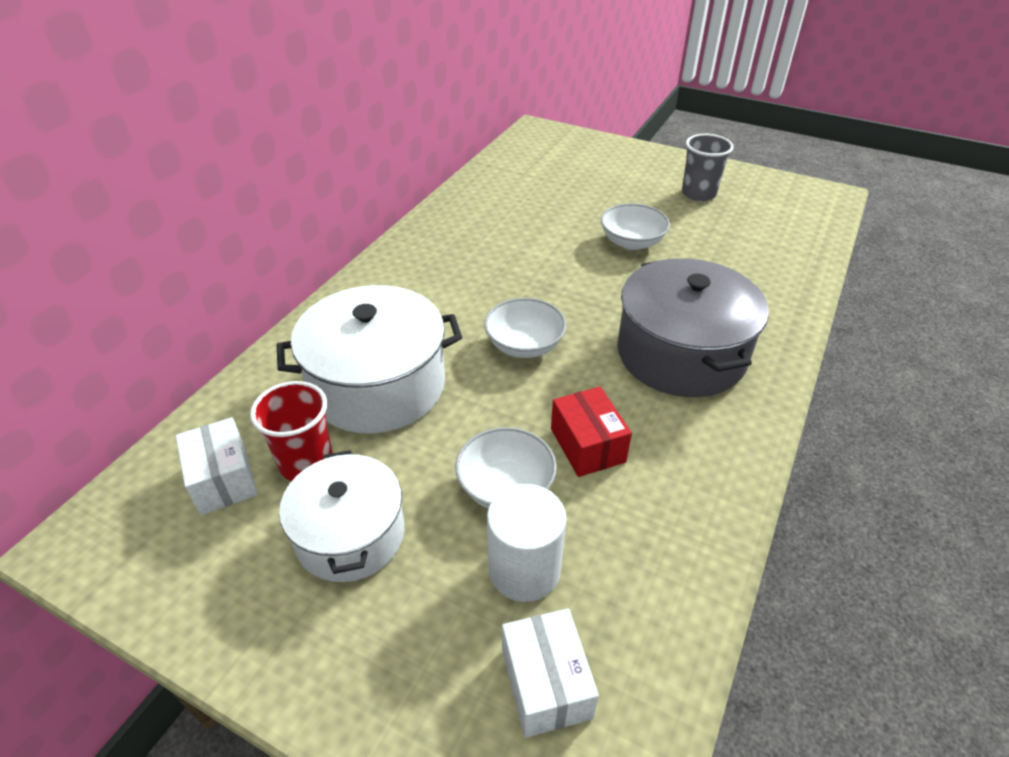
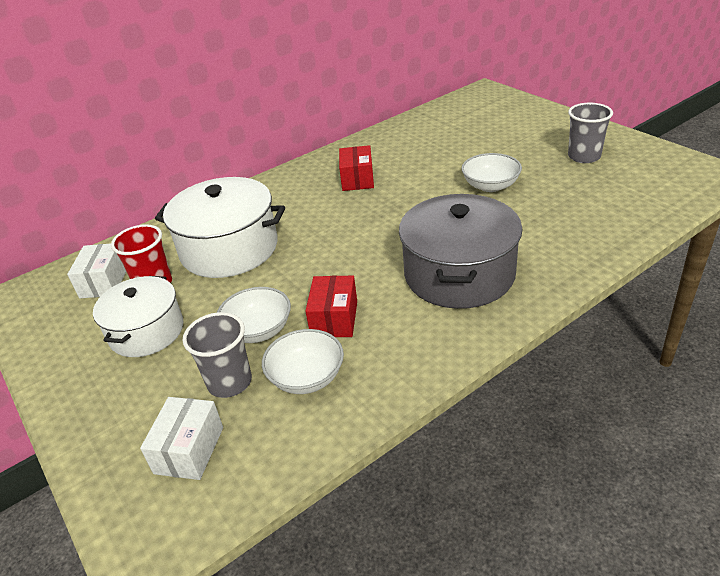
camera: 30 degrees right, 5 degrees down
white bowl [484,298,567,358] -> white bowl moved to [262,329,344,394]
white cylinder [487,484,566,602] -> grey cup [182,312,252,398]
none -> red box [339,145,374,191]

